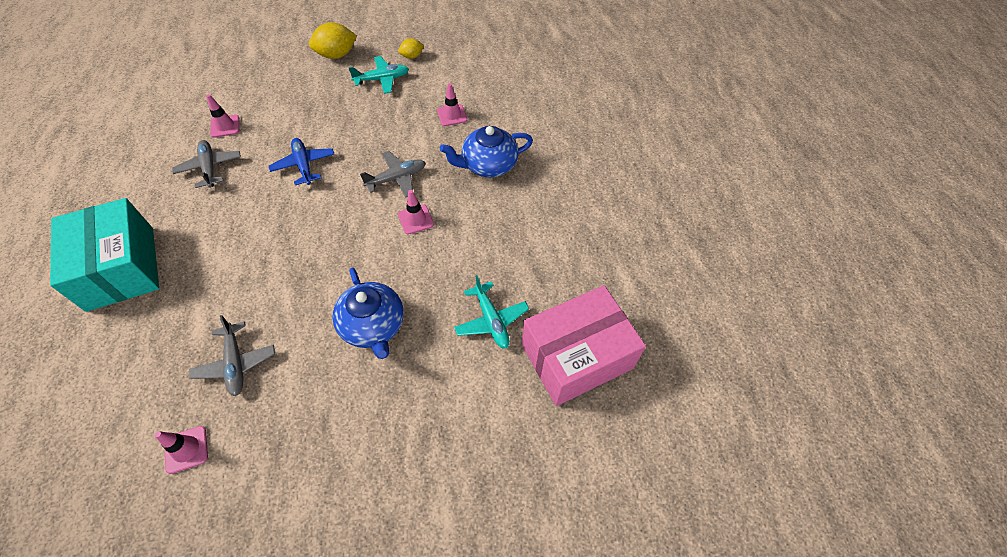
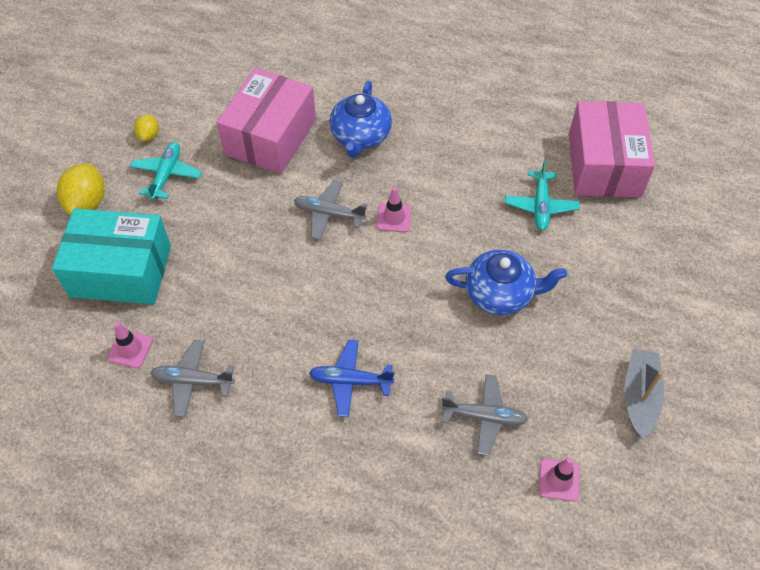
camera: 60 degrees left, 0 degrees up
turquoise box [50,198,159,312] -> turquoise box moved to [52,208,171,305]
blue plane [269,138,335,185] -> blue plane moved to [309,340,394,417]
grey plane [360,151,426,198] -> grey plane turned 75 degrees counterclockwise [294,180,367,240]
pink traffic cone [437,83,467,126] -> pink box [216,68,316,174]
turquoise plane [454,275,529,349] -> turquoise plane turned 90 degrees clockwise [505,160,580,230]
none -> grey boat [624,349,664,439]

